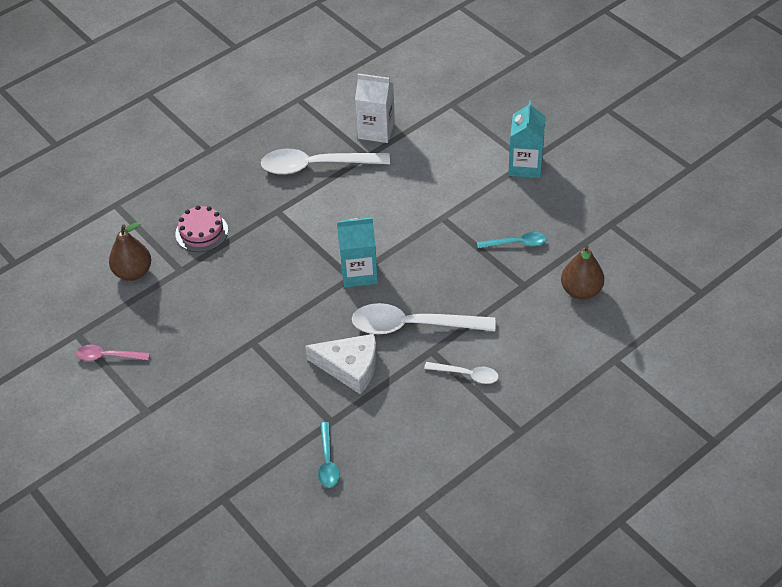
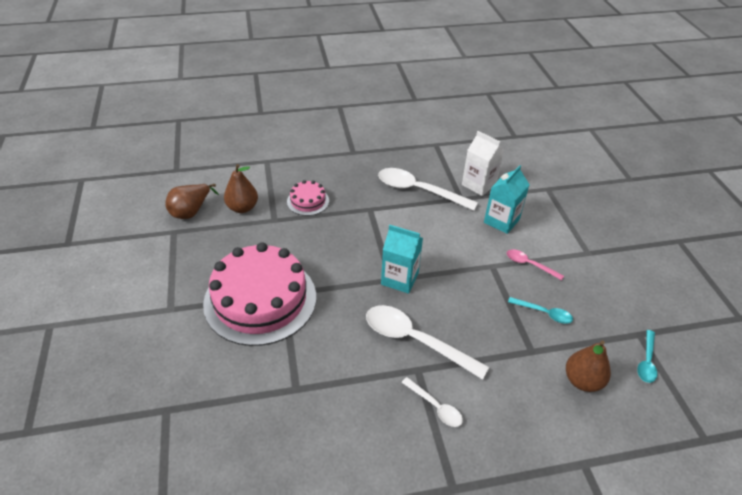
camera: 25 degrees right, 5 degrees down
pink spoon [76,345,150,361] -> pink spoon moved to [507,249,564,280]
white cheese [305,334,377,394] -> none
turquoise spoon [318,422,340,487] -> turquoise spoon moved to [637,330,657,383]
turquoise carton [508,100,546,178] -> turquoise carton moved to [484,165,530,234]
none -> brown pear [165,184,219,219]
none -> pink cake [203,243,316,346]

